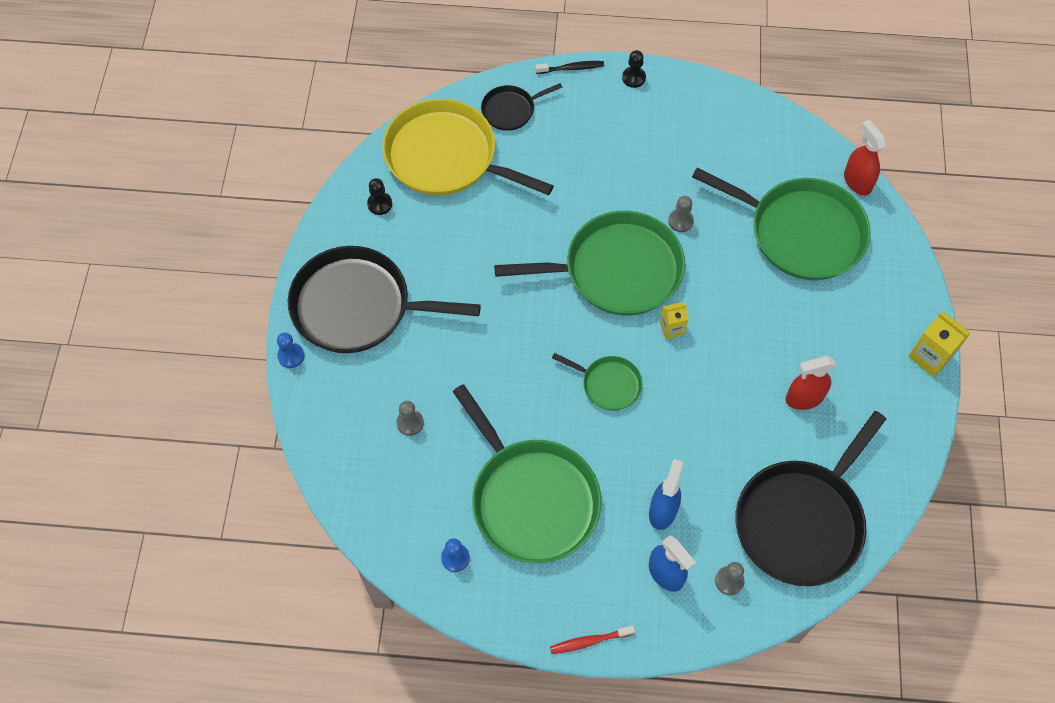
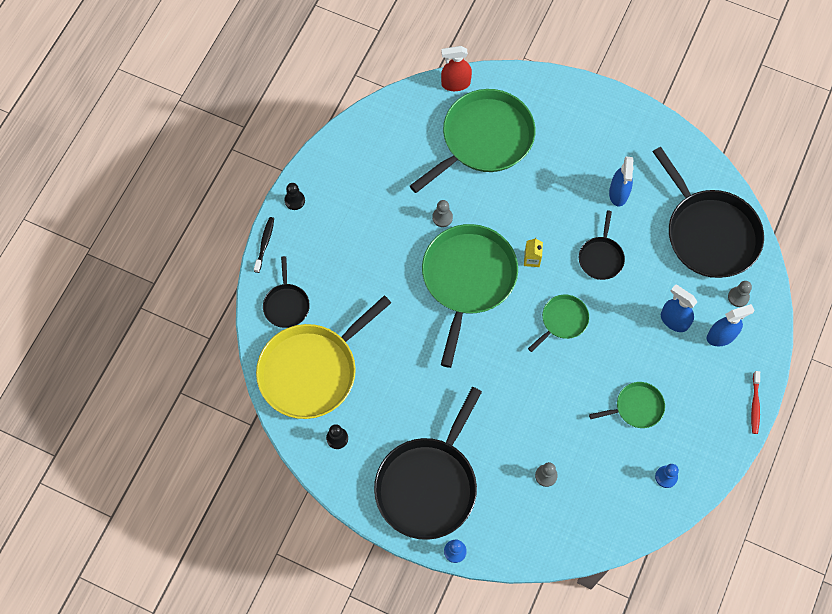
camera: 70 degrees left, 5 degrees up
green pan [452,384,601,563] -> green pan [589,382,665,428], size x0.48
red spray bottle [786,356,836,410] -> blue spray bottle [609,157,634,206]
yellow carton [908,312,971,377] -> none
none -> black pan [579,210,625,280]

